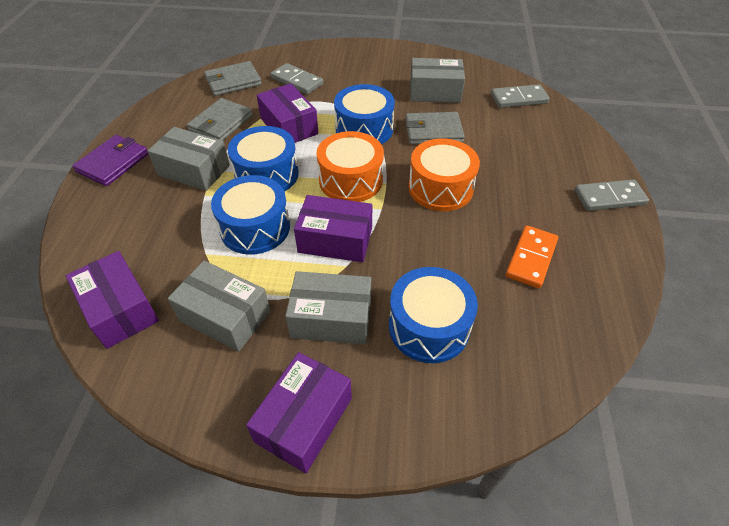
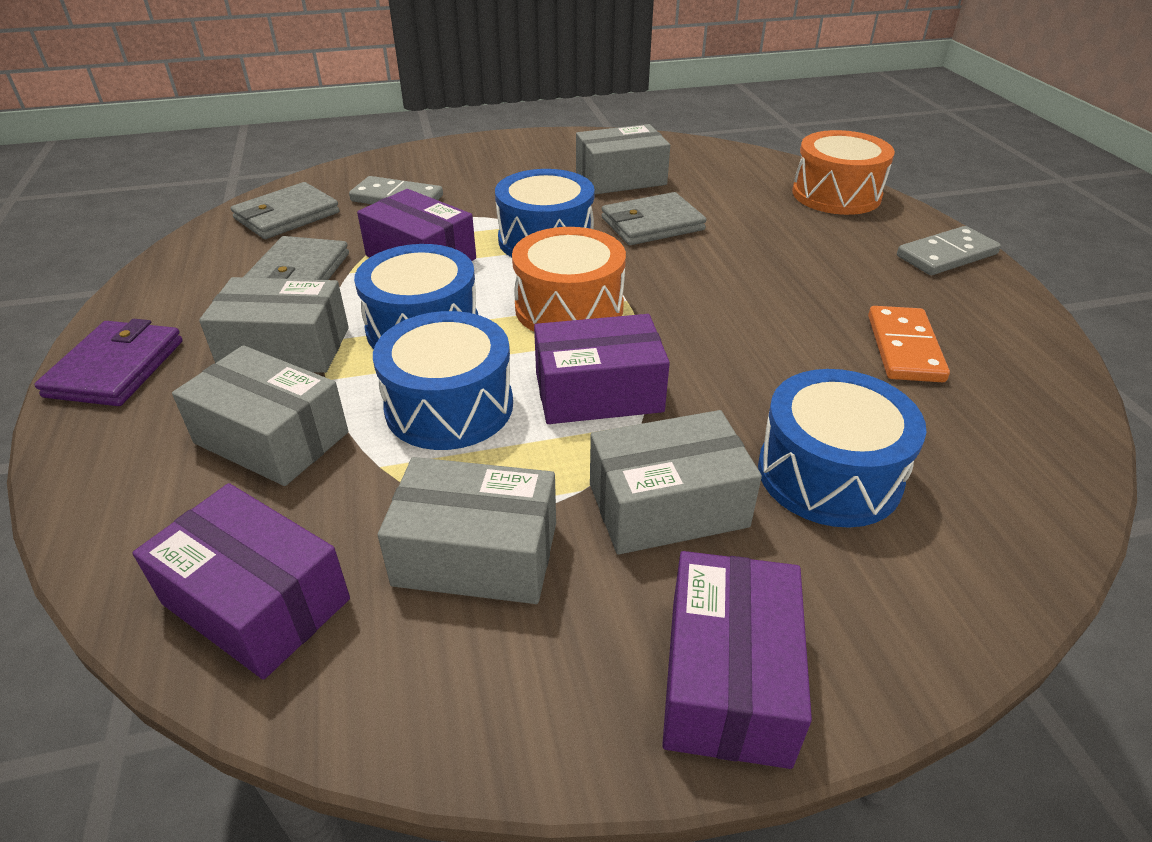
camera: 20 degrees left, 10 degrees down
orange drum [408,138,480,211] -> orange drum moved to [792,130,895,215]
grey domino [491,84,550,108] -> none
none -> grey box [172,345,348,486]

